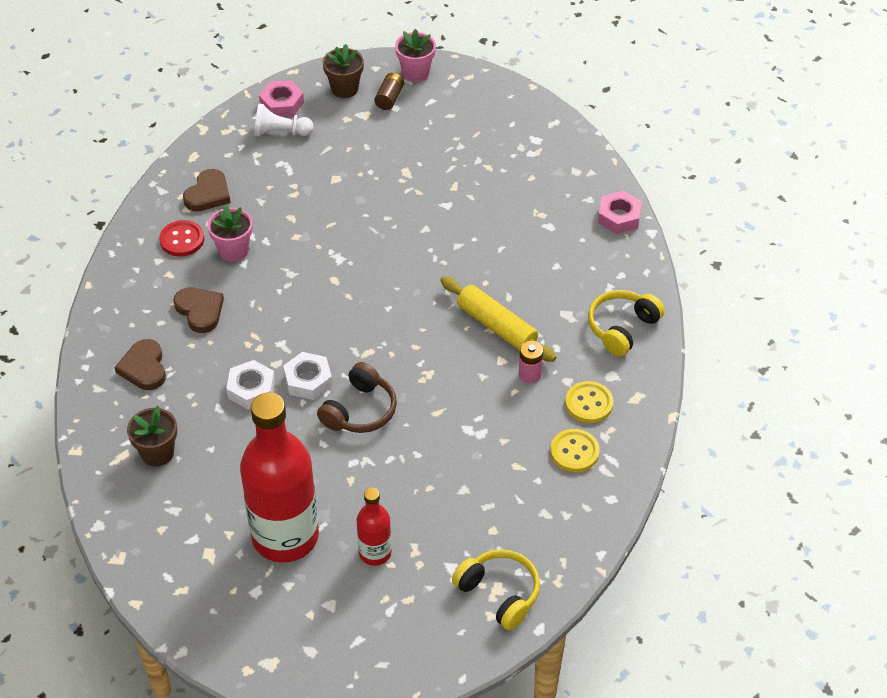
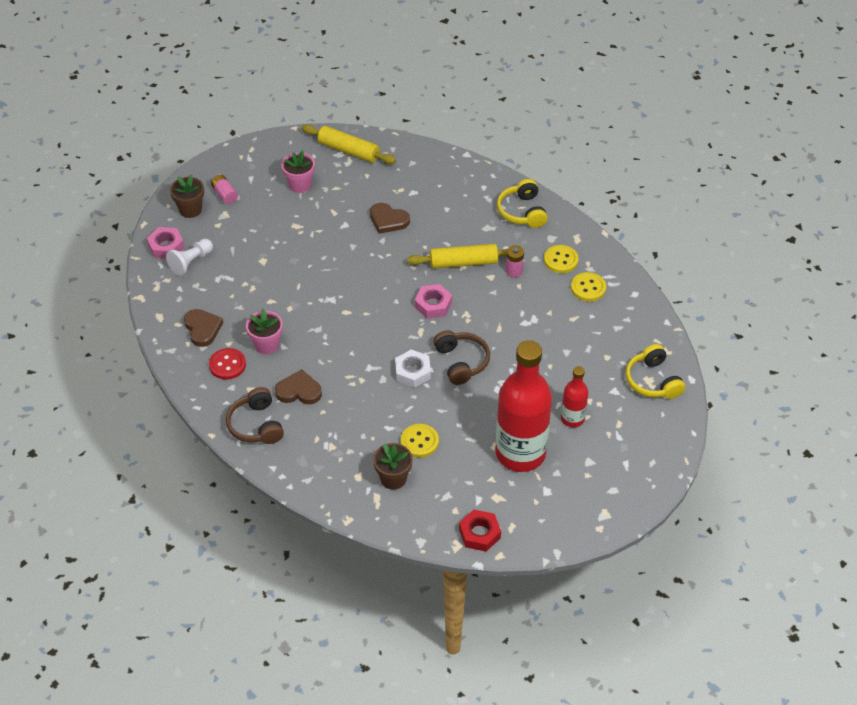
camera: 50 degrees left, 0 degrees up
brown heart [115,339,166,390] -> brown heart moved to [370,203,410,234]
white nut [226,360,275,409] -> none
brown battery [374,73,404,110] -> pink battery [211,175,238,204]
pink flower pot [395,29,436,82] -> pink flower pot moved to [281,150,315,193]
yellow headphones [452,549,540,630] -> yellow headphones turned 105 degrees counterclockwise [626,344,685,399]
pink nut [598,191,642,234] -> pink nut moved to [415,284,452,319]
none -> brown headphones [226,387,284,444]
none -> yellow rolling pin [302,124,396,164]
none -> yellow button [401,424,439,458]
none -> red nut [459,510,501,552]

